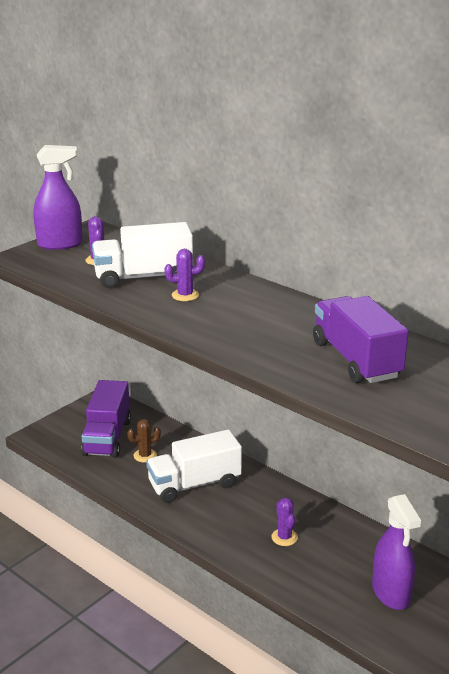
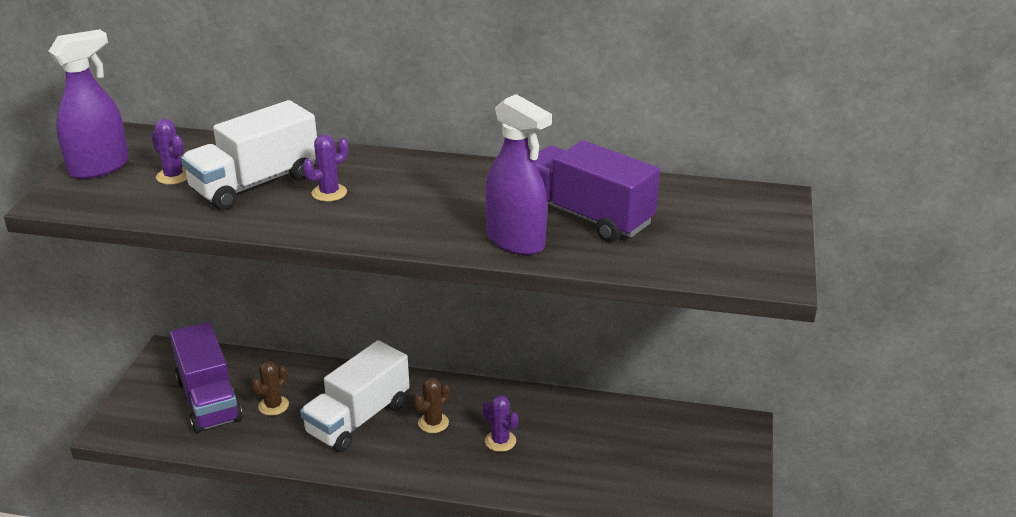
camera: 30 degrees left, 5 degrees up
purple spray bottle [372,494,421,610] -> purple spray bottle moved to [485,94,552,255]
none -> brown cactus [414,377,450,433]

